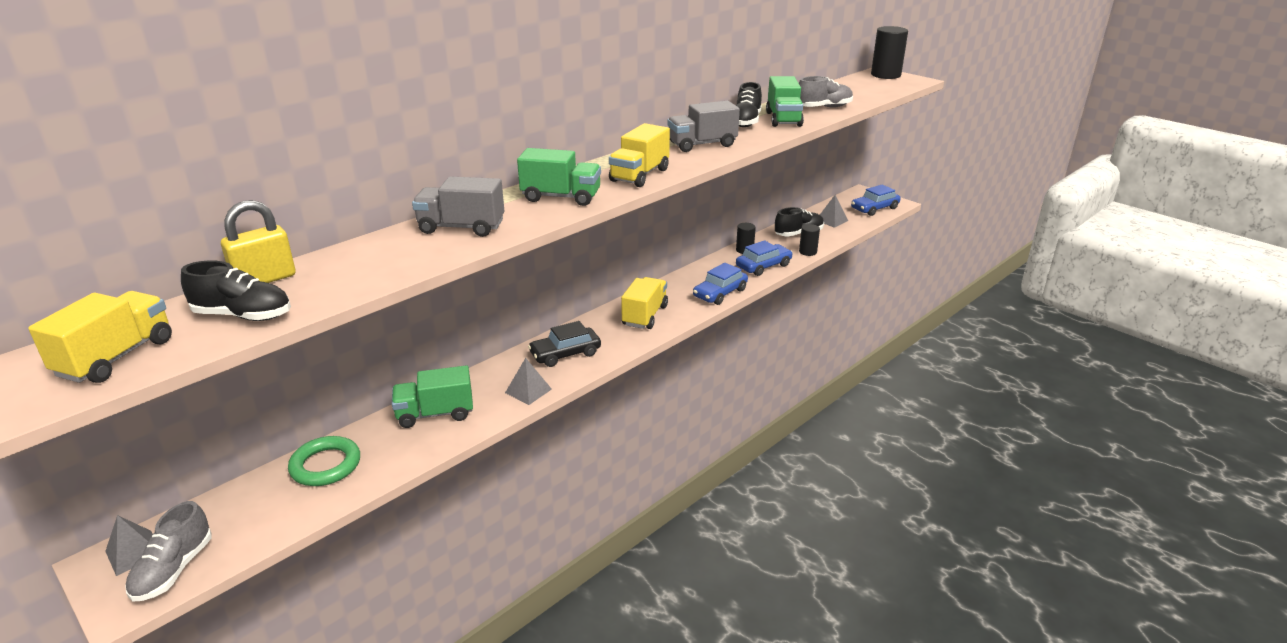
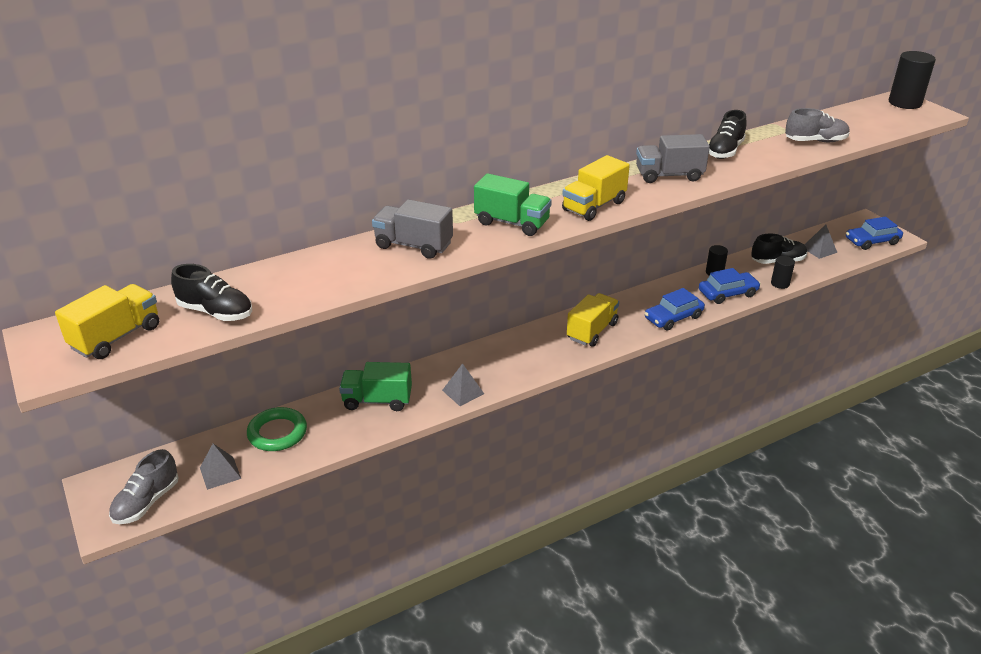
camera: 15 degrees right, 5 degrees up
grey pyramid [105,515,153,576] -> grey pyramid moved to [200,444,241,490]
yellow padlock [221,200,296,283] -> none
black car [528,321,601,367] -> none
green truck [766,76,804,127] -> none

